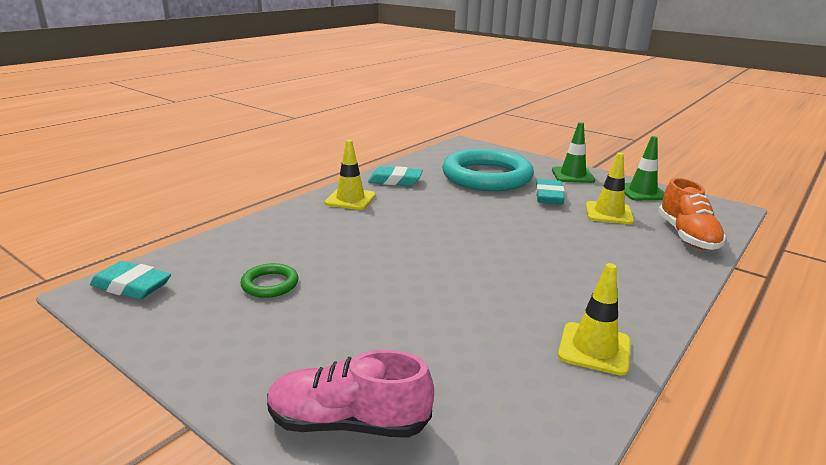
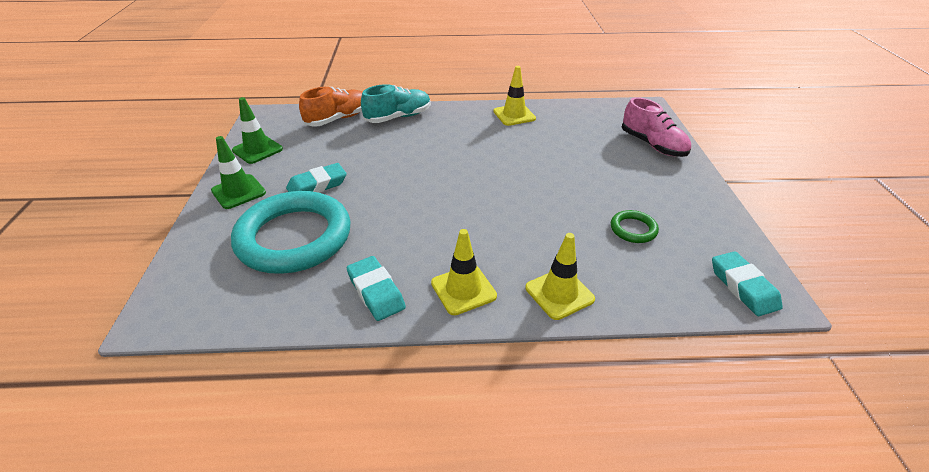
camera: 130 degrees left, 15 degrees up
yellow traffic cone [586,153,634,224] -> yellow traffic cone moved to [525,233,595,320]
none -> turquoise shoe [361,84,431,123]

